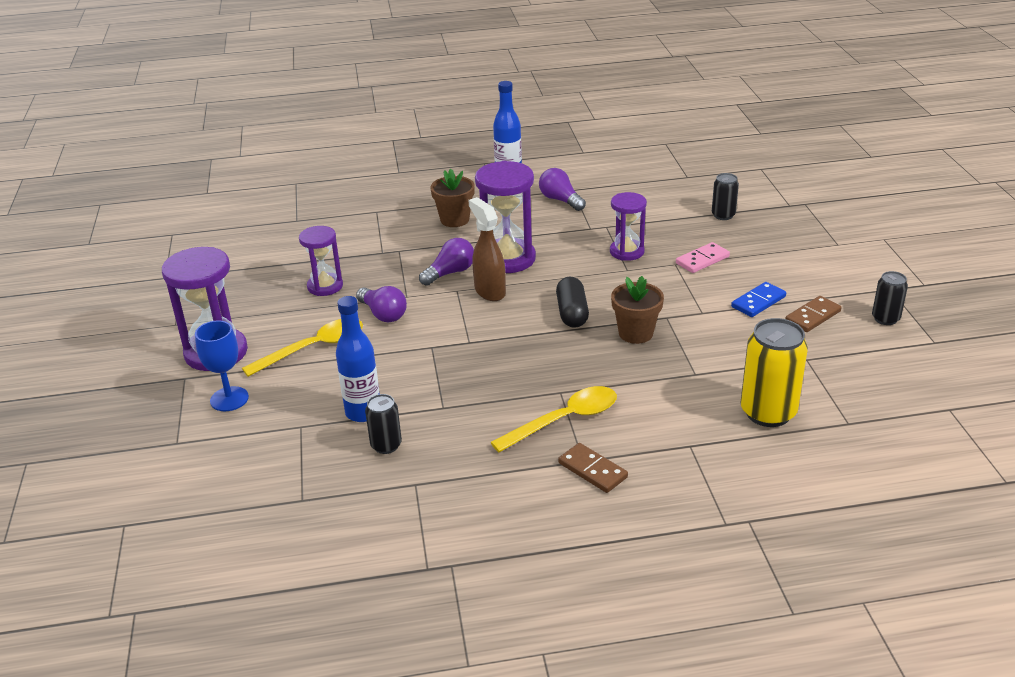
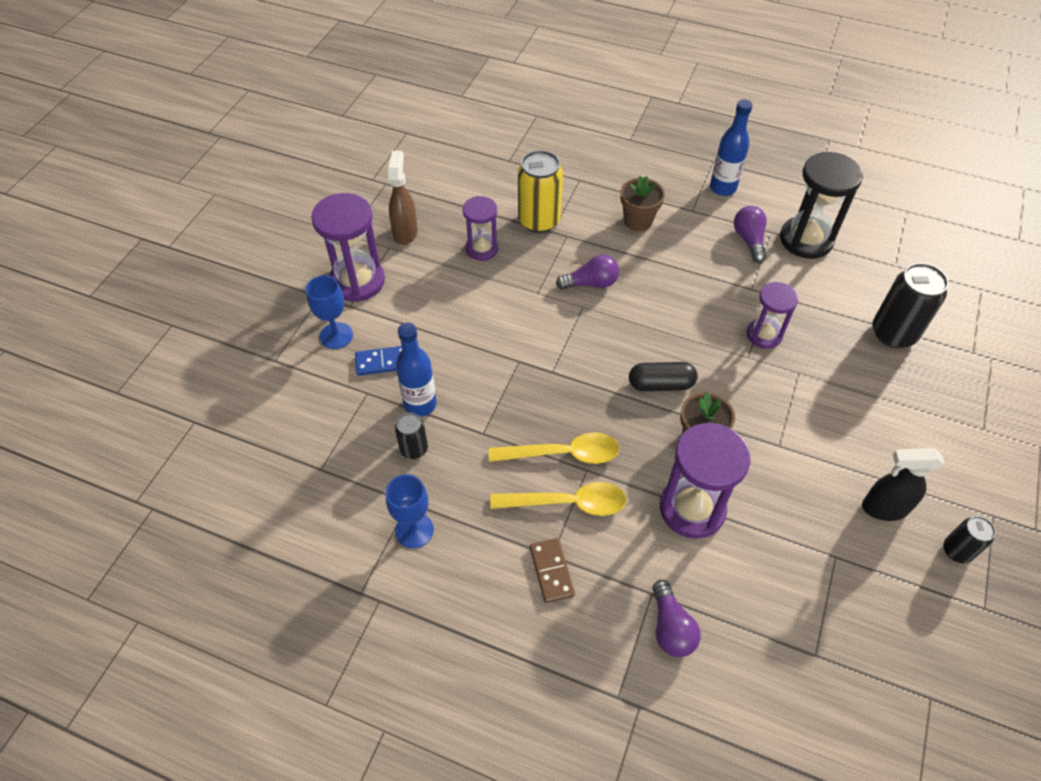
camera: 30 degrees right, 20 degrees up
yellow spoon [242,319,363,377] -> yellow spoon moved to [489,432,620,464]
purple light bulb [356,286,407,322] -> purple light bulb moved to [652,580,700,657]
brown spray bottle [468,197,506,301] -> brown spray bottle moved to [388,151,418,245]
purple hourglass [475,161,536,273] -> purple hourglass moved to [660,423,750,539]
black capsule [556,277,589,328] -> black capsule turned 60 degrees clockwise [629,362,698,391]
pink domino [676,242,730,273] -> none
black can [712,173,739,220] -> black can [872,263,949,348], size x1.81
blue domino [731,282,786,317] -> blue domino moved to [355,346,402,376]
yellow can [741,318,808,427] -> yellow can moved to [518,150,563,233]
brown domino [785,296,842,332] -> black spray bottle [862,448,945,521]
none -> blue goblet [386,474,434,548]
none -> black hourglass [780,152,863,259]

